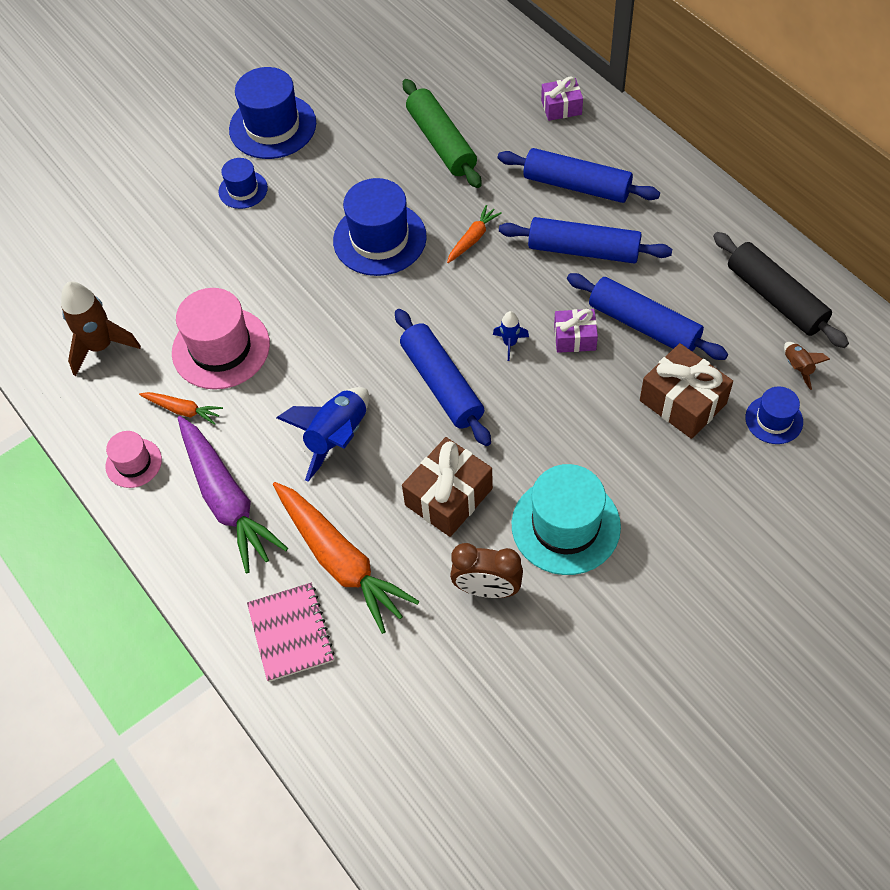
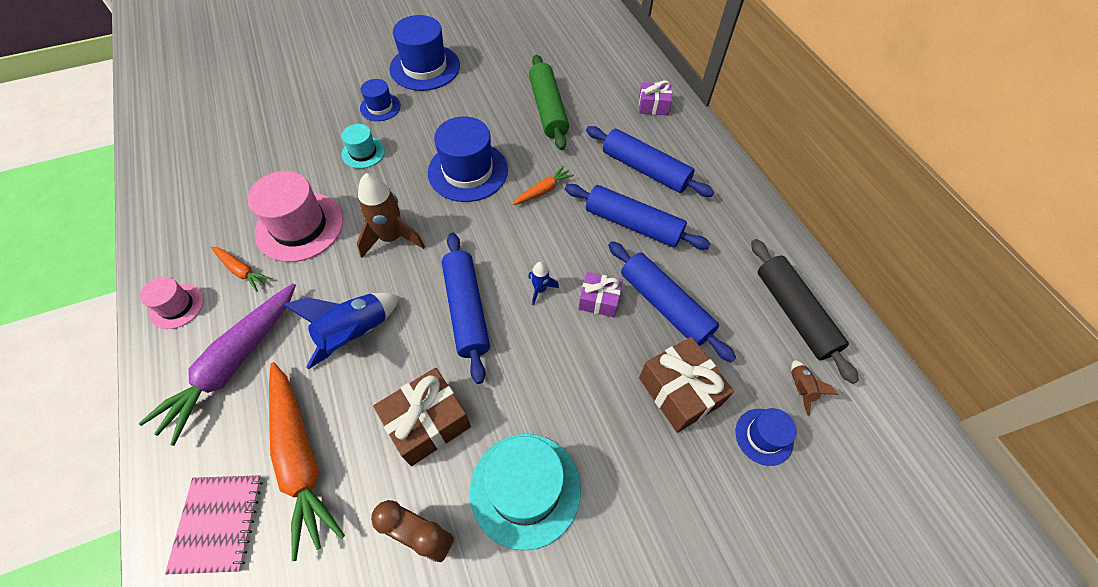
camera: 10 degrees right, 0 degrees up
brown rocket [61,281,141,376] -> brown rocket moved to [357,173,425,258]
purple carrot [178,416,288,573] -> purple carrot turned 45 degrees clockwise [139,283,296,446]
none -> turquoise hat [342,124,385,169]

